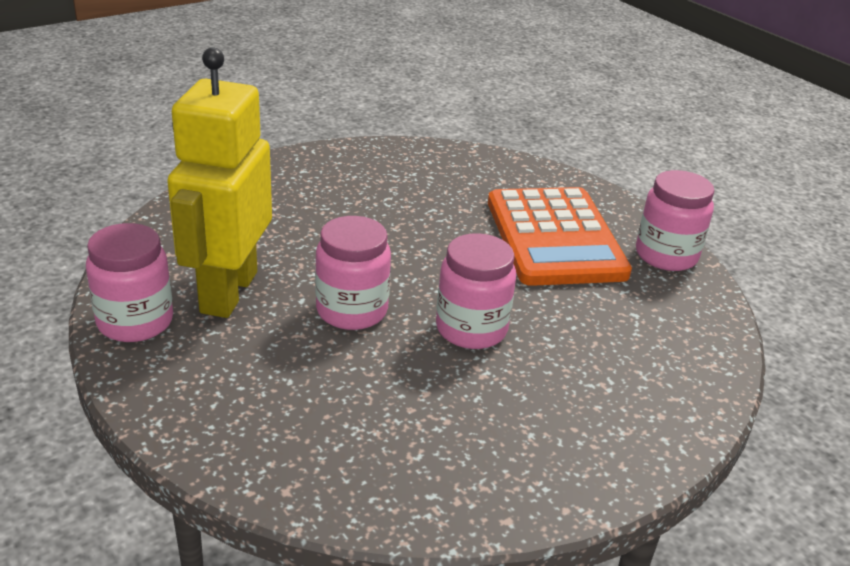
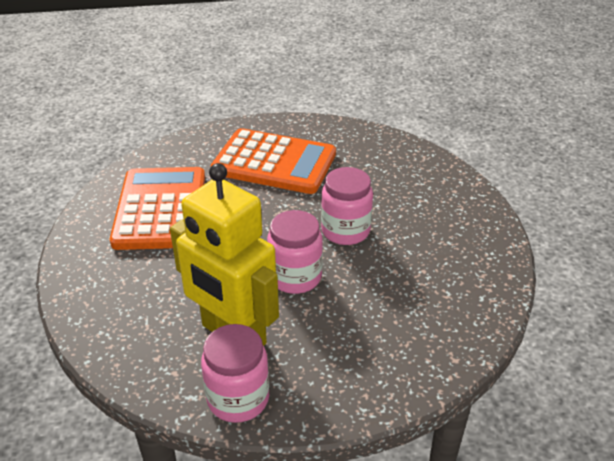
camera: 60 degrees left, 5 degrees up
pink jar [636,170,714,271] -> none
none -> orange calculator [110,167,205,250]

